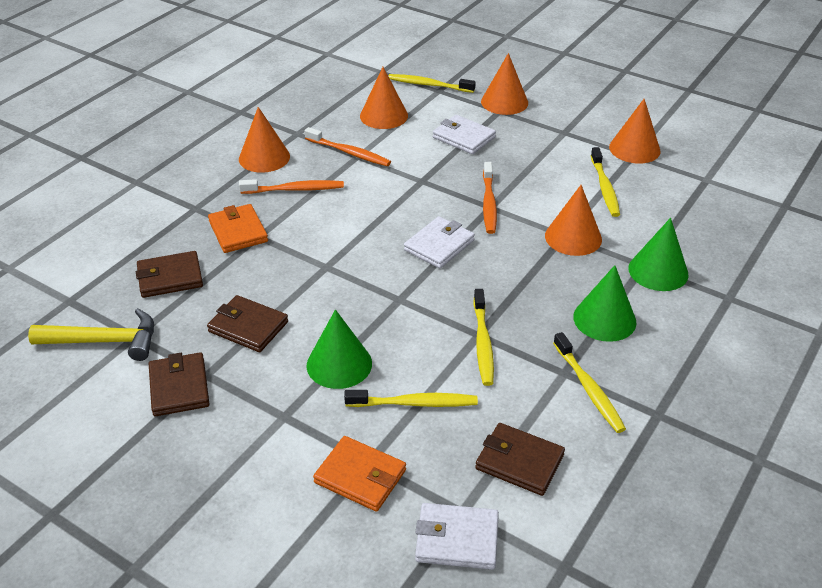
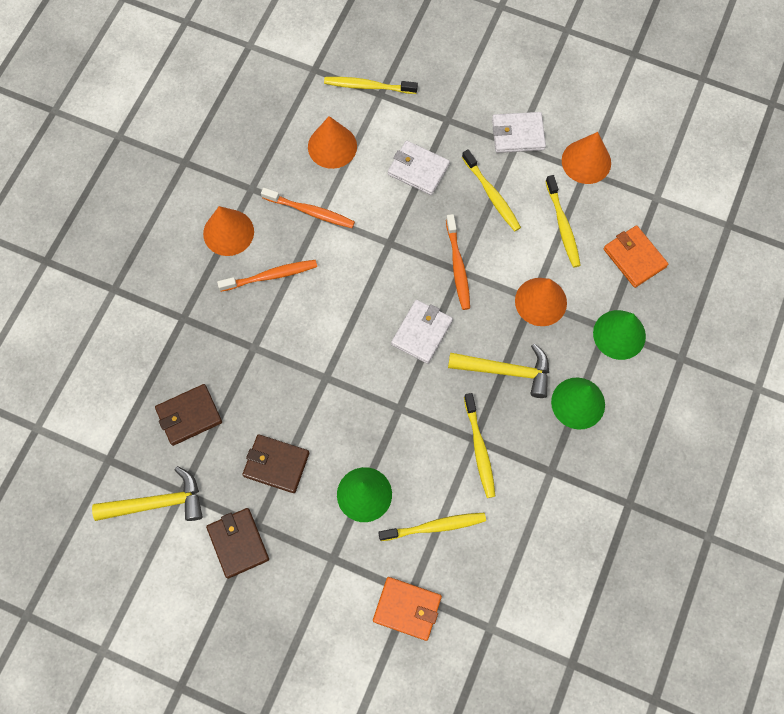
camera: 10 degrees left, 30 degrees up
orange wallet [208,204,268,253] -> orange wallet moved to [603,225,668,288]
white wallet [415,503,499,570] -> white wallet moved to [492,112,546,153]
brown wallet [475,423,565,496] -> none
orange cone [481,53,528,115] -> none
yellow toothbrush [553,332,626,433] -> yellow toothbrush moved to [462,149,521,231]
none -> yellow hammer [448,344,549,398]

